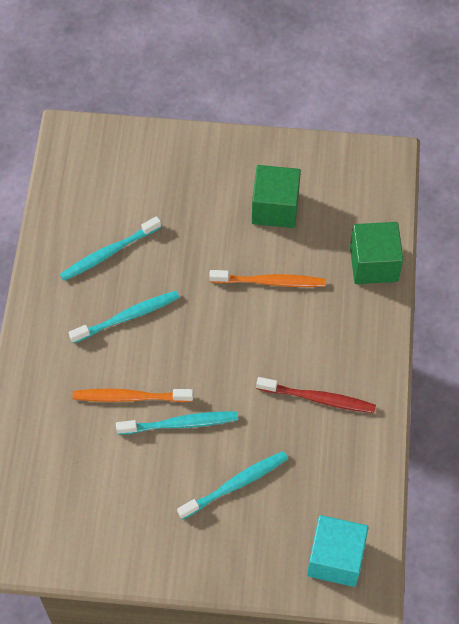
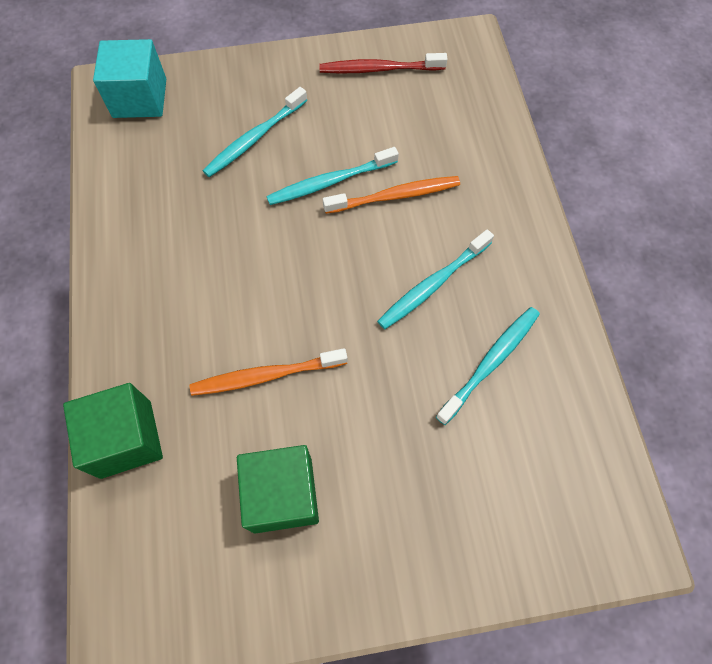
camera: 165 degrees right, 5 degrees up
red toothbrush [256,377,376,413] -> red toothbrush moved to [319,53,447,74]

